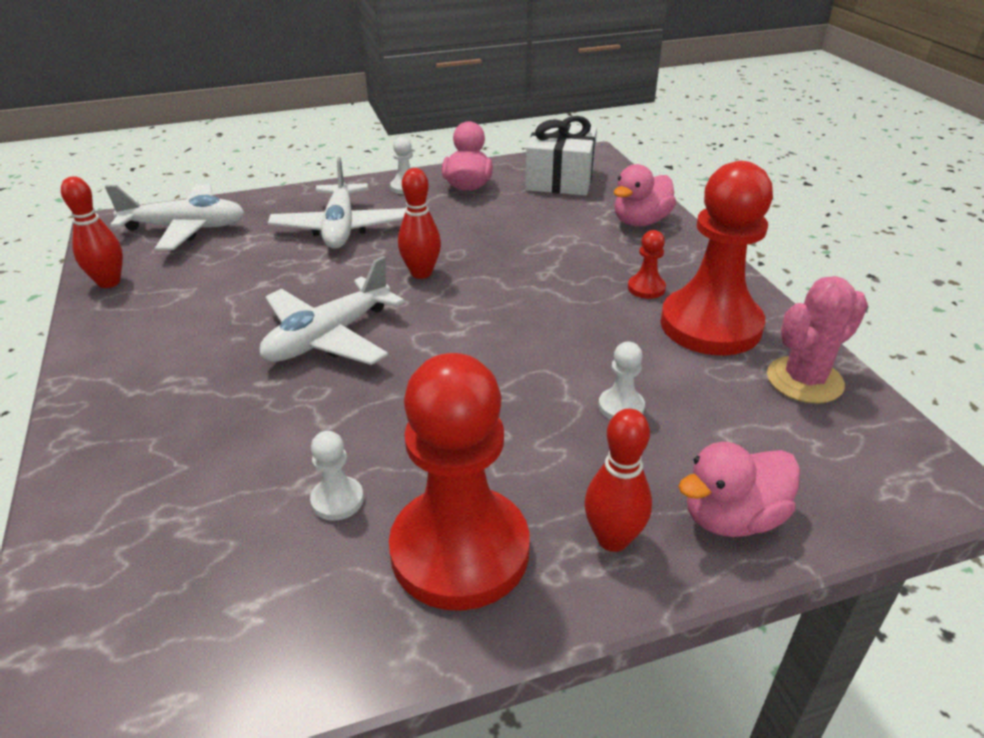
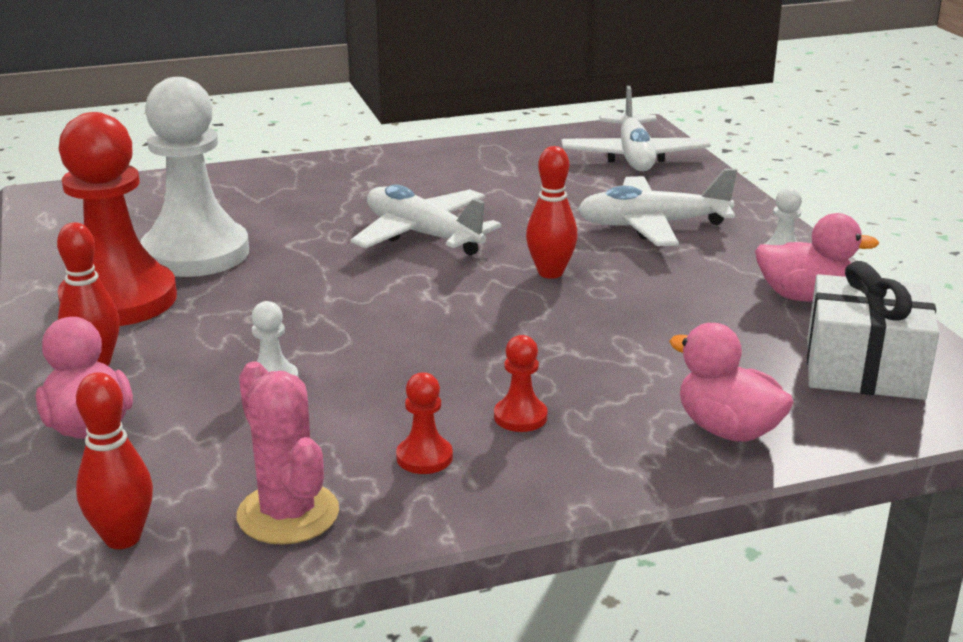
camera: 90 degrees right, 10 degrees down
red bowling pin [61,176,123,288] -> red bowling pin moved to [76,372,153,549]
white pawn [310,431,364,521] -> white pawn [140,77,249,277], size x2.49
red pawn [660,161,773,355] -> red pawn [396,372,453,474], size x0.40

